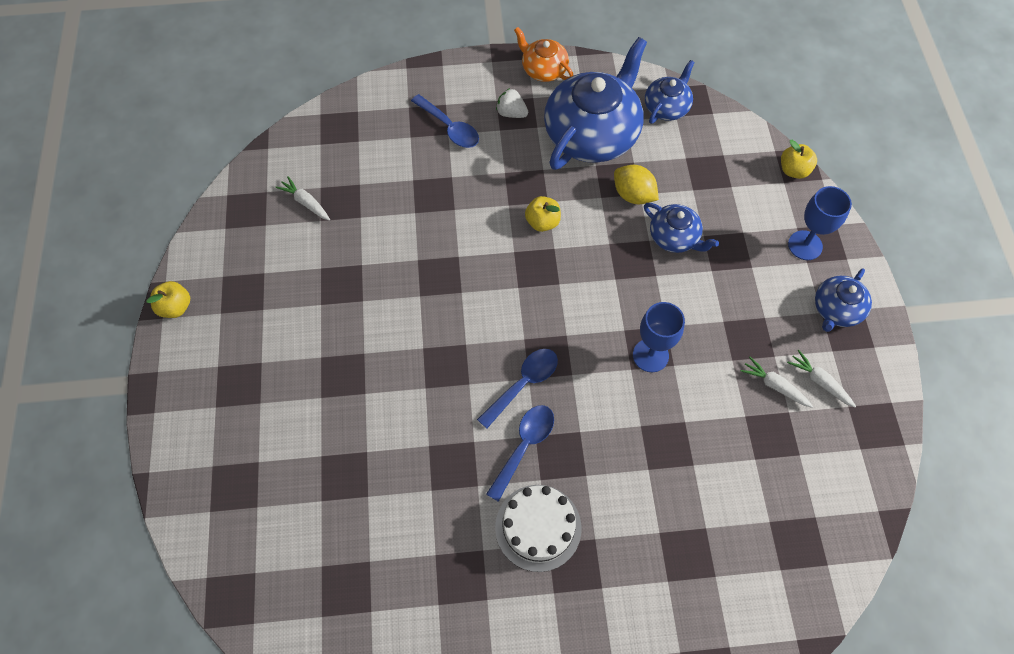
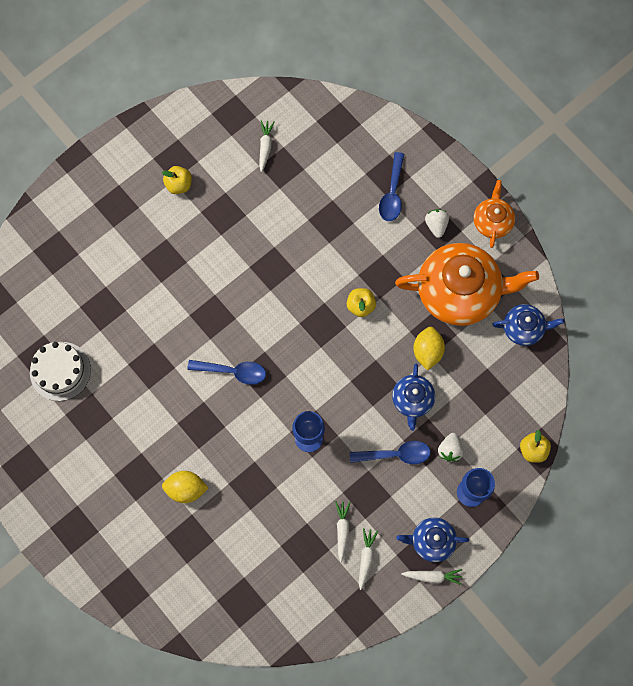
camera: 55 degrees right, 10 degrees up
yellow apple [146,281,190,318] -> yellow apple moved to [162,166,192,194]
blue spoon [486,405,554,502] -> blue spoon moved to [350,441,431,464]
white cake [495,485,582,572] -> white cake moved to [30,342,91,401]
blue teapot [544,37,647,170] -> orange teapot [395,243,539,326]
none -> yellow lemon [162,471,208,503]
none -> white carrot [401,569,462,585]
none -> white strawberry [438,433,463,462]

